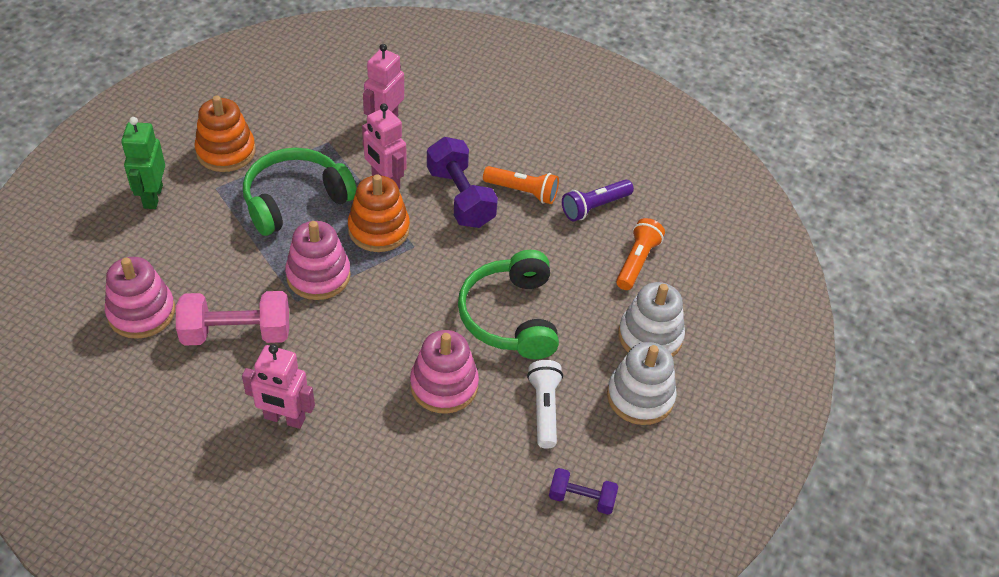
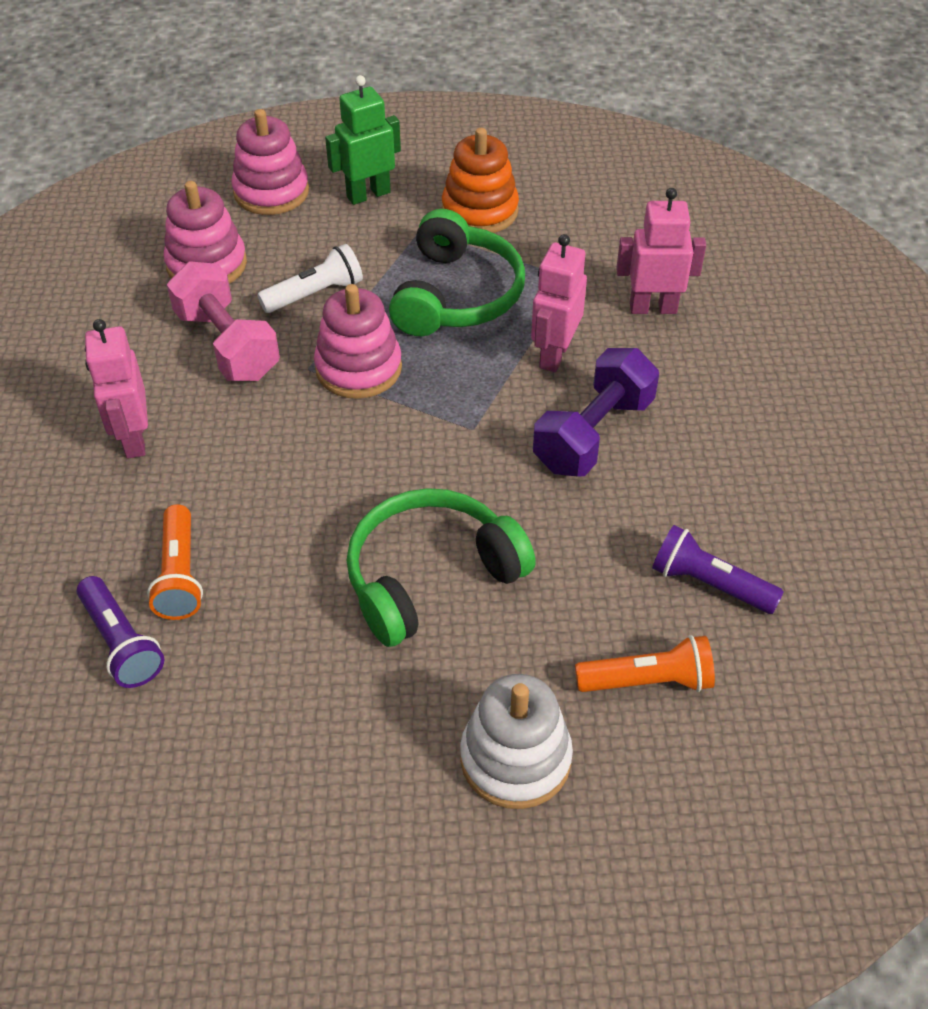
camera: 65 degrees right, 0 degrees up
green headphones [243,148,357,236] -> green headphones turned 75 degrees clockwise [389,209,525,336]
orange stacking toy [348,174,410,252] -> none
pink stacking toy [410,330,479,413] -> pink stacking toy moved to [232,109,309,215]
orange flashlight [483,166,559,204] -> orange flashlight moved to [147,504,203,620]
white flashlight [527,360,563,449] -> white flashlight moved to [257,244,363,313]
purple dumbbell [549,468,618,515] -> none
white stacking toy [607,342,677,425] -> none
none -> purple flashlight [77,576,164,688]

